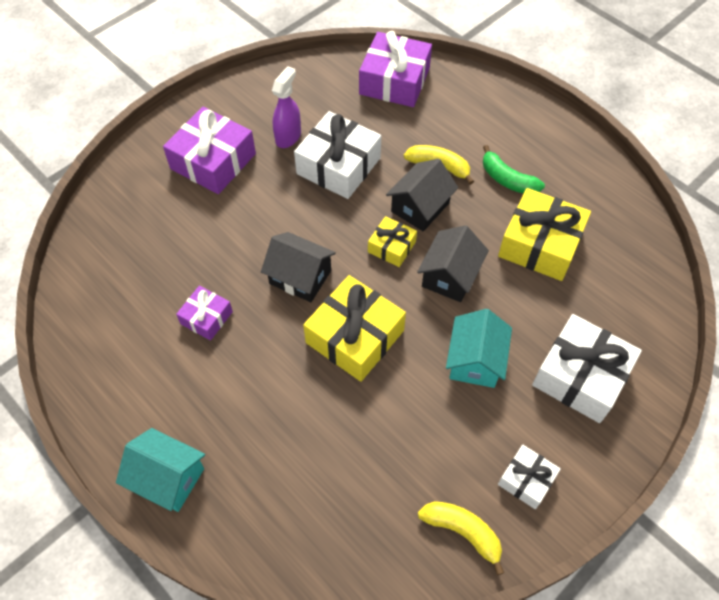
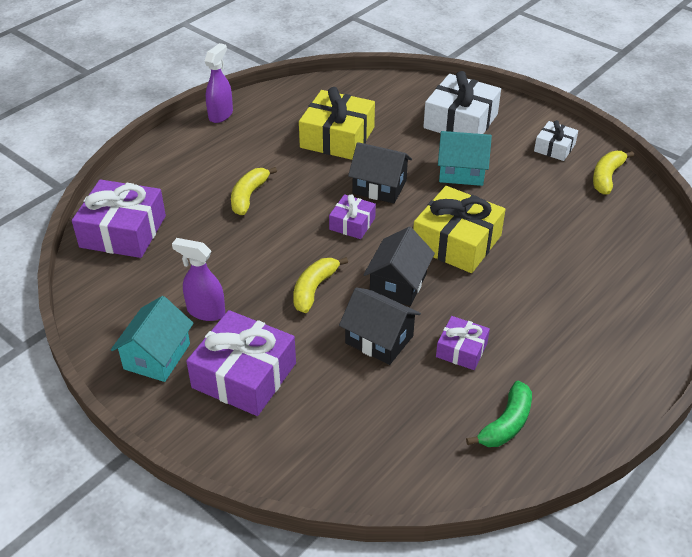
camera: 95 degrees left, 15 degrees down
turquoise house [116,428,205,512] -> turquoise house moved to [111,296,194,382]
white gift [294,111,381,199] -> none
yellow gift [368,216,417,267] -> purple gift [329,194,376,239]
black house [386,159,458,231] -> black house moved to [339,287,421,365]
green banana [483,145,545,194] -> green banana moved to [466,381,532,447]
none -> purple spray bottle [205,43,233,123]
none -> yellow banana [293,257,348,313]

